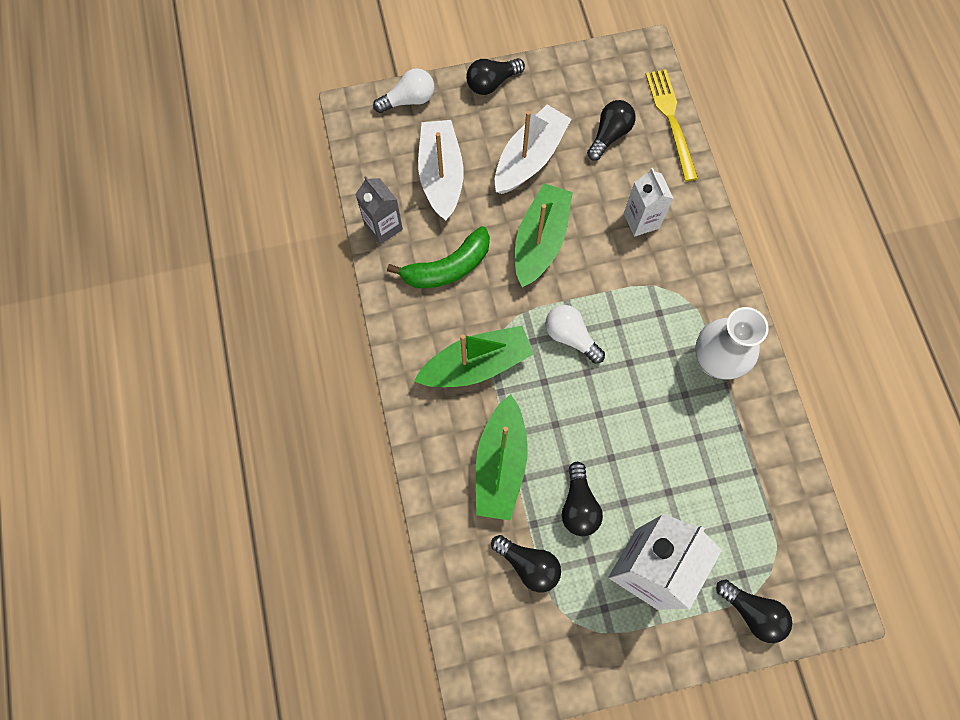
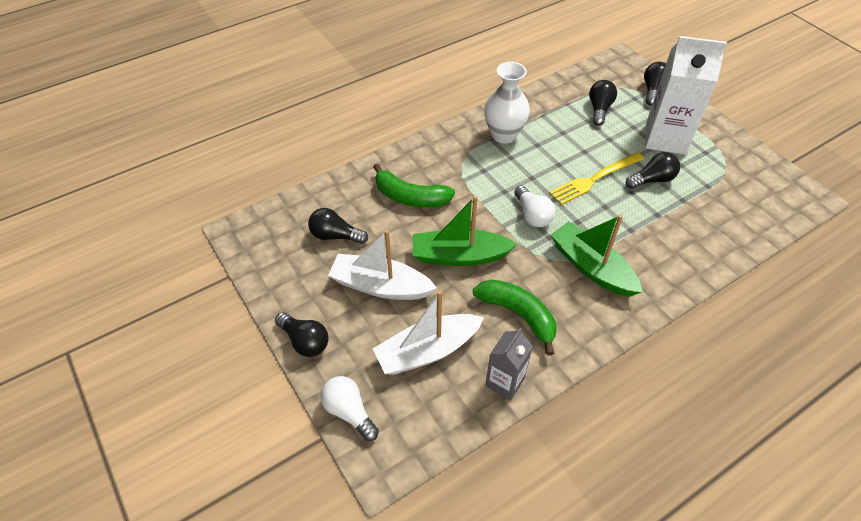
camera: 110 degrees left, 20 degrees down
green boat [476,394,528,520] -> none
black light bulb [491,535,561,593] -> black light bulb moved to [589,80,617,126]
white light bulb [545,305,605,364] -> white light bulb turned 45 degrees counterclockwise [514,186,555,227]
white carton [624,168,674,237] -> green banana [373,163,455,208]
yellow fork [645,69,698,182] -> yellow fork moved to [549,152,644,205]

